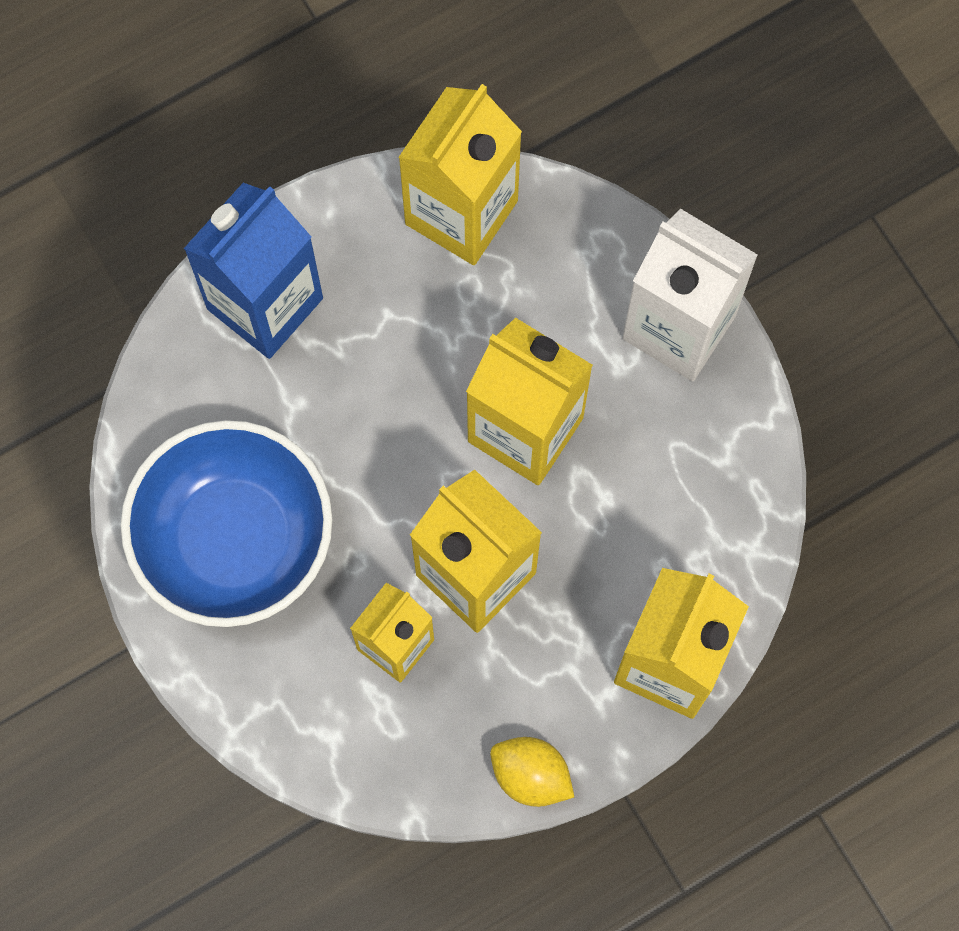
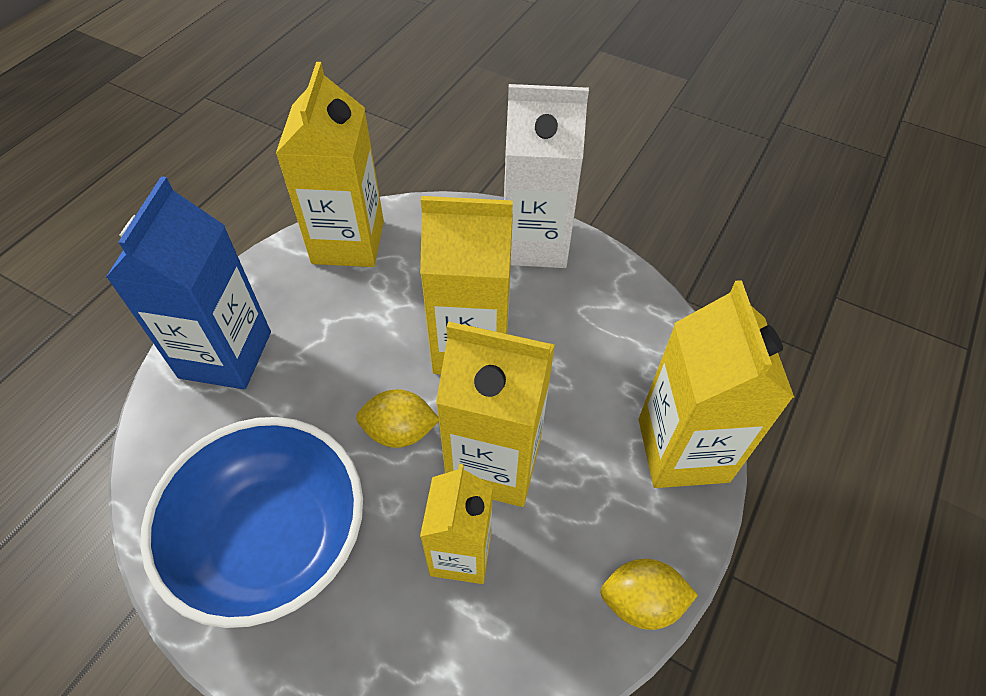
camera: 30 degrees left, 20 degrees down
none -> yellow lemon [356,389,439,448]

